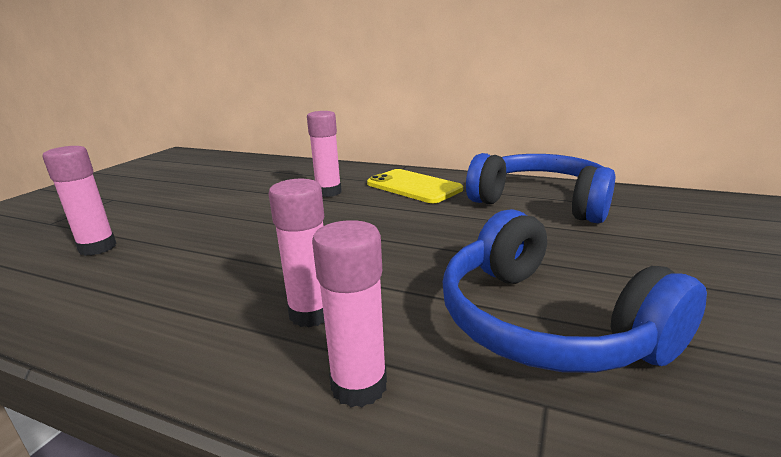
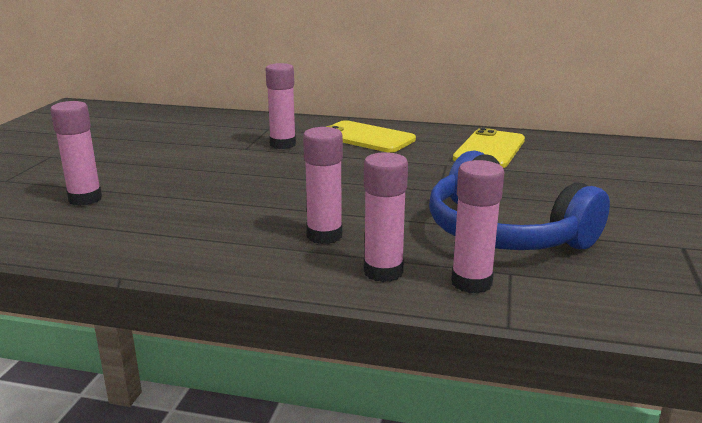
camera: 10 degrees left, 0 degrees up
blue headphones [466,153,615,223] -> yellow phone [453,128,525,168]
none -> pink glue stick [451,160,504,294]

